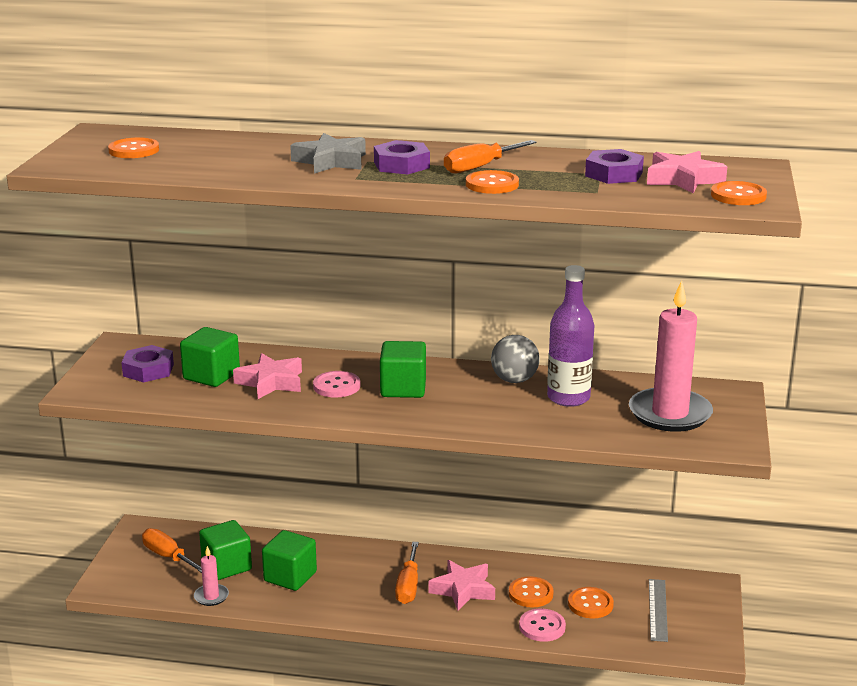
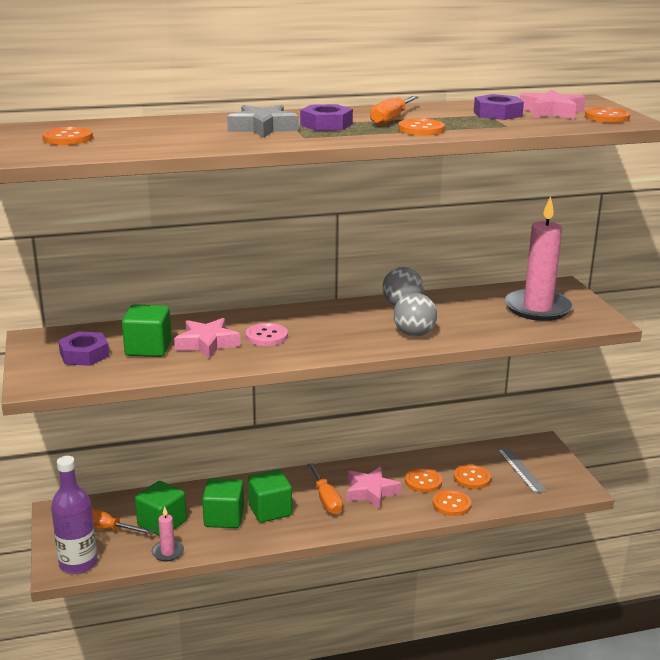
camera: 25 degrees left, 0 degrees up
green cube [380,341,426,398] -> green cube moved to [248,469,292,523]
pink button [519,609,566,642] -> orange button [433,490,471,516]
purple bottle [547,265,594,407] -> purple bottle moved to [51,456,97,574]
none -> grey ball [394,293,437,337]

